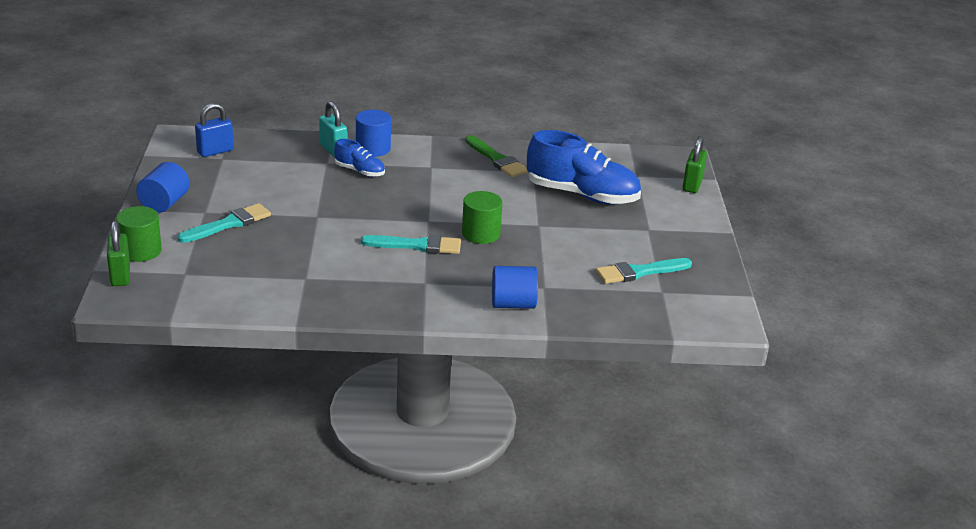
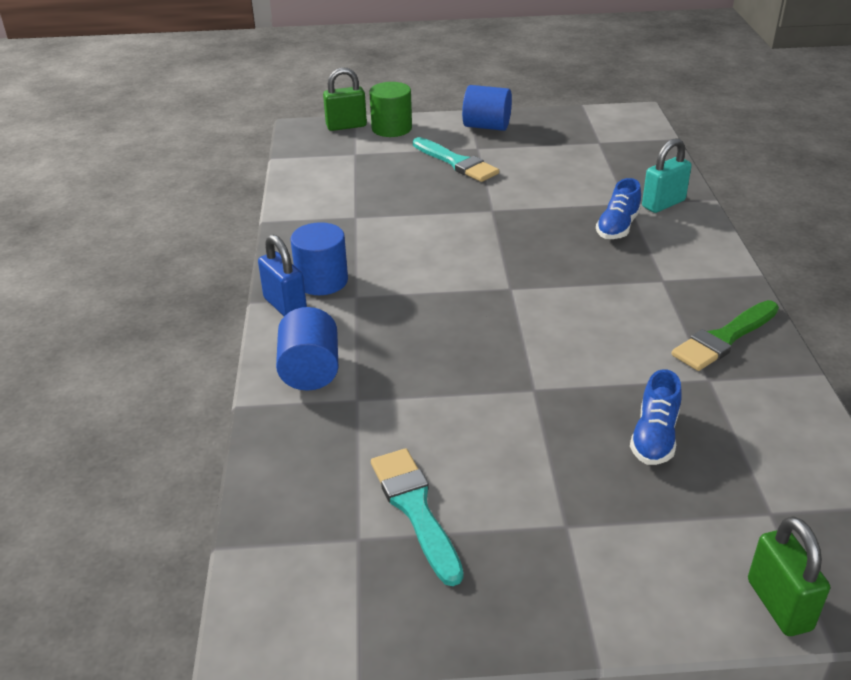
camera: 90 degrees right, 5 degrees up
blue padlock [195,103,234,157] -> blue padlock moved to [258,234,307,316]
blue cylinder [356,110,391,157] -> blue cylinder moved to [291,222,348,295]
turquoise brush [361,235,461,254] -> none
green cylinder [462,191,502,244] -> none
blue shoe [527,130,641,205] -> blue shoe [630,369,682,465], size x0.49
green padlock [683,136,707,193] -> green padlock turned 60 degrees clockwise [748,516,830,636]

